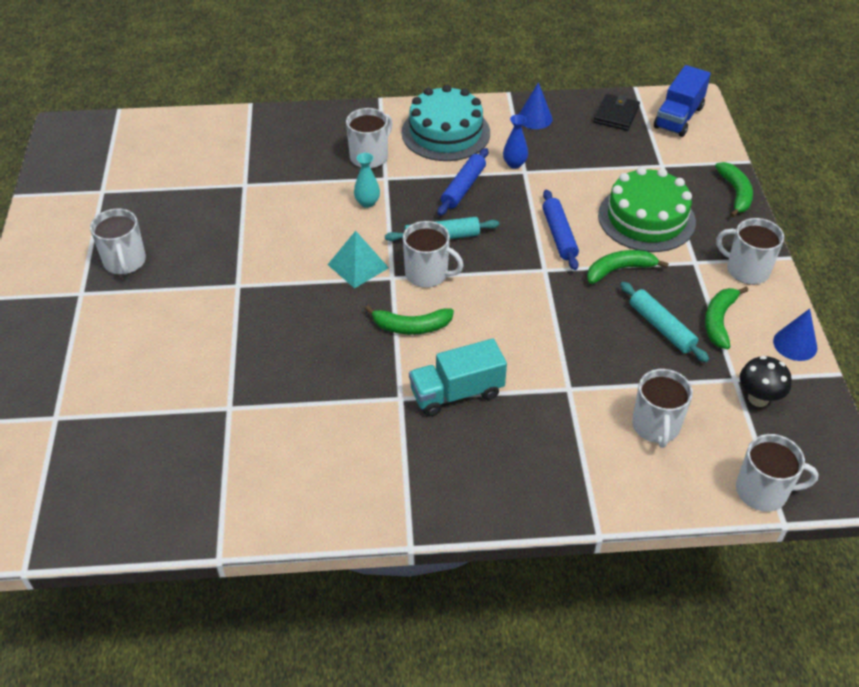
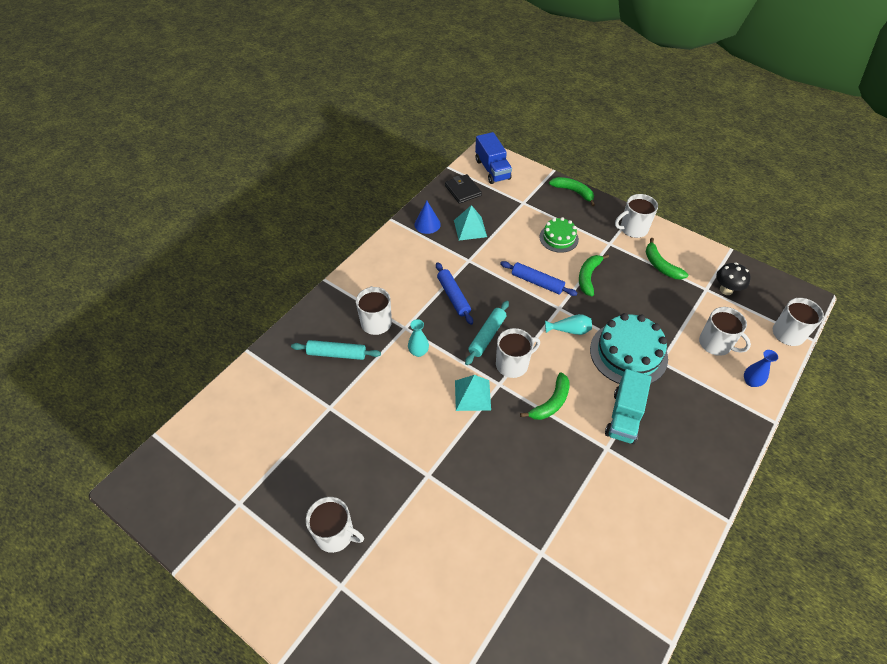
camera: 50 degrees left, 5 degrees up
turquoise cake [402,85,490,161] -> turquoise cake moved to [590,313,668,384]
blue vase [503,115,528,169] -> blue vase moved to [744,350,778,387]
green cake [598,167,696,252] -> green cake [540,217,579,253], size x0.58
turquoise rolling pin [620,282,709,362] -> turquoise rolling pin moved to [291,340,381,360]
blue cone [773,309,817,361] -> none
none -> turquoise pyramid [454,205,487,241]
none -> turquoise vase [545,314,592,335]

